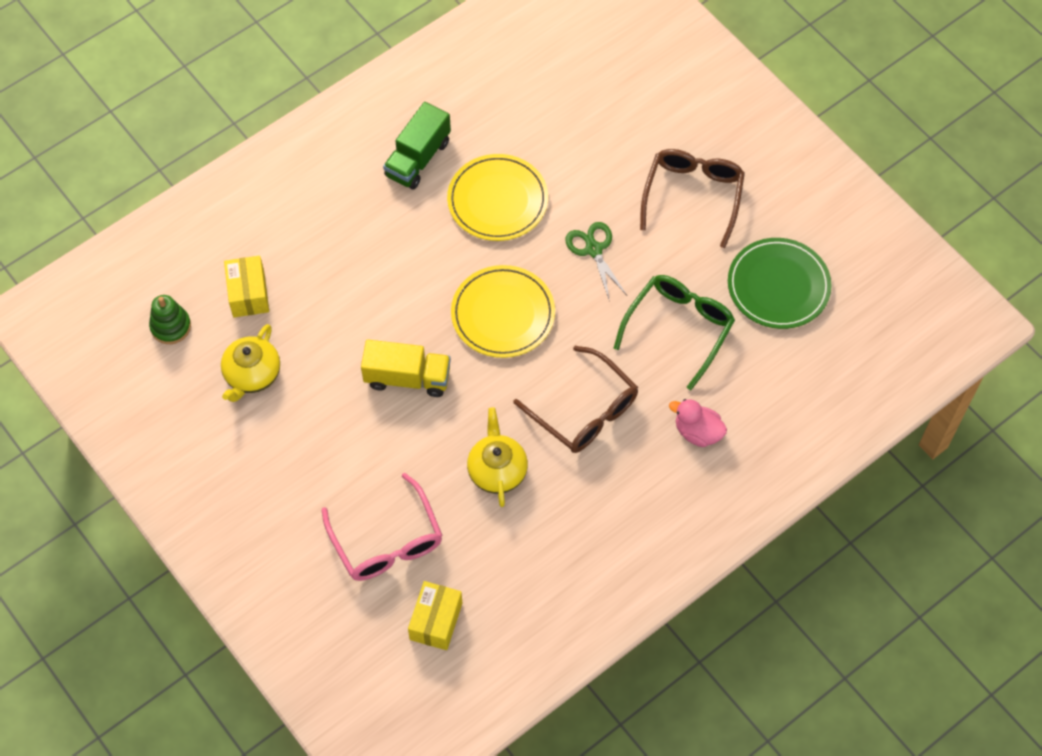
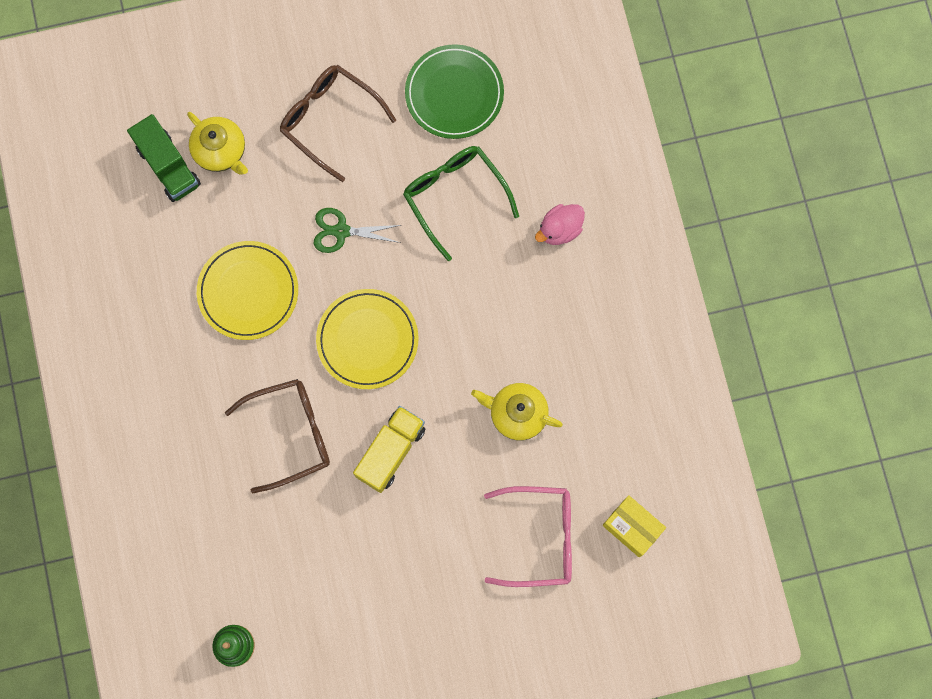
camera: 65 degrees left, 15 degrees up
yellow teapot [221,324,280,402] -> yellow teapot moved to [187,112,248,175]
yellow box [224,256,269,317] -> none
green truck [383,102,451,189] -> green truck moved to [127,114,201,202]
brown glasses [514,346,638,453] -> brown glasses moved to [225,379,330,493]

